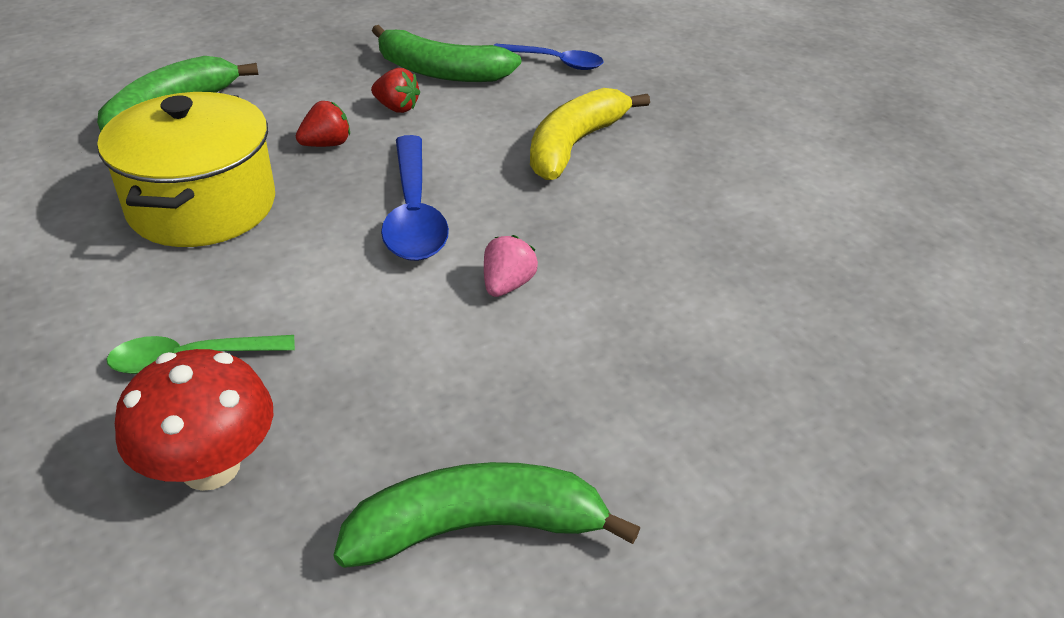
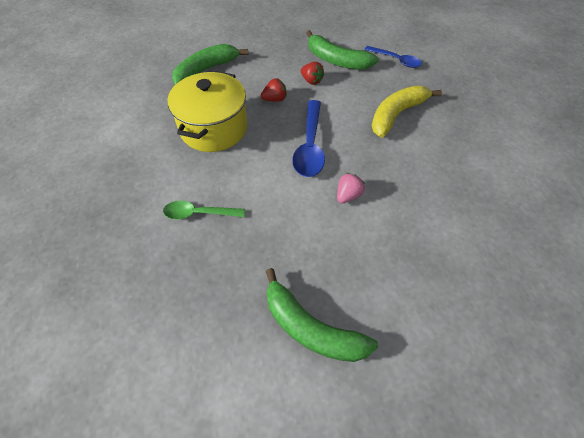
camera: 15 degrees right, 15 degrees up
red mushroom [115,349,273,491] -> none
green banana [334,462,640,568] -> green banana turned 150 degrees counterclockwise [266,268,378,362]

